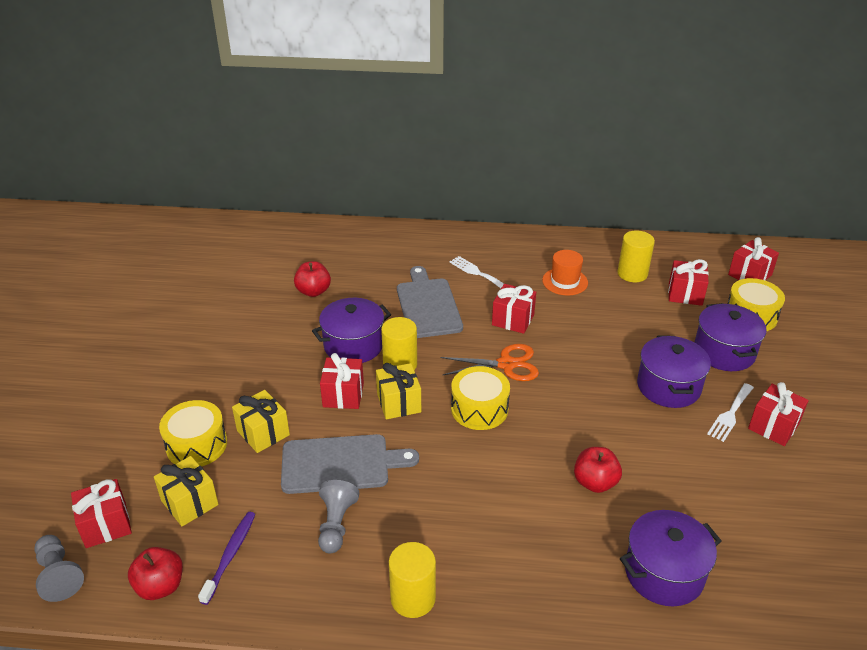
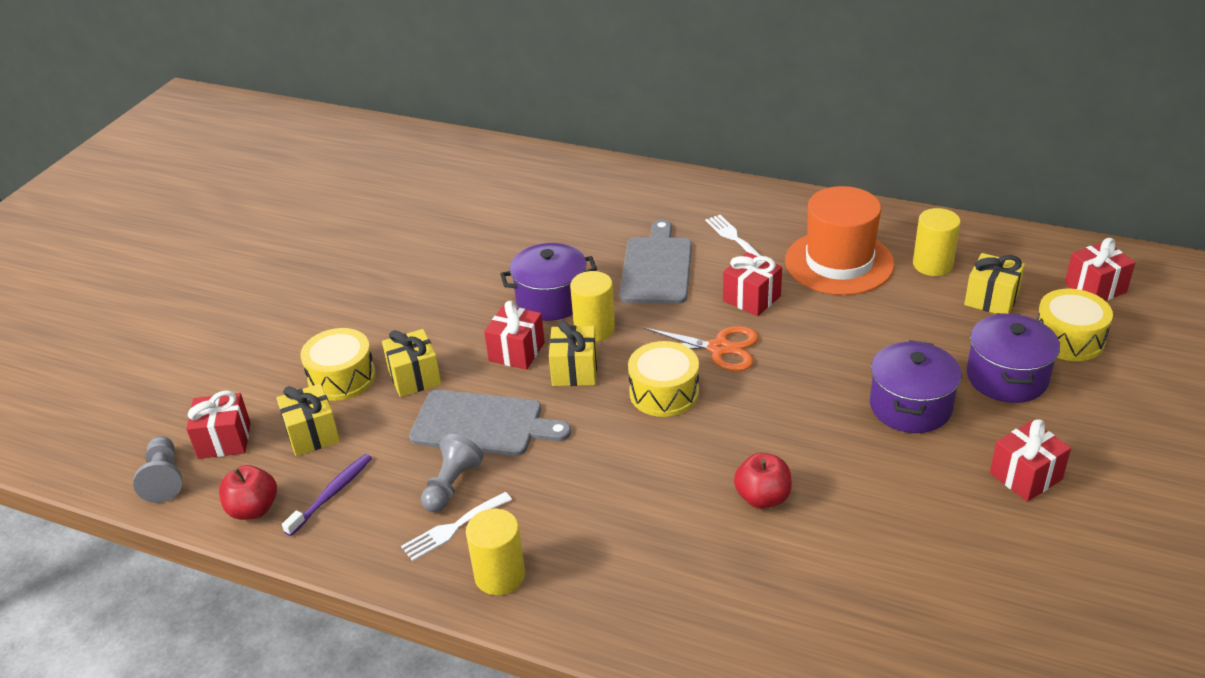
camera: 20 degrees right, 0 degrees up
red apple [294,261,331,297] -> none
orange hat [542,250,588,296] -> orange hat [785,186,894,295], size x1.84
purple pot [620,510,721,606] -> none
red gift [668,259,709,306] -> yellow gift [964,253,1025,314]
white fork [707,383,754,442] -> white fork moved to [401,492,512,561]

